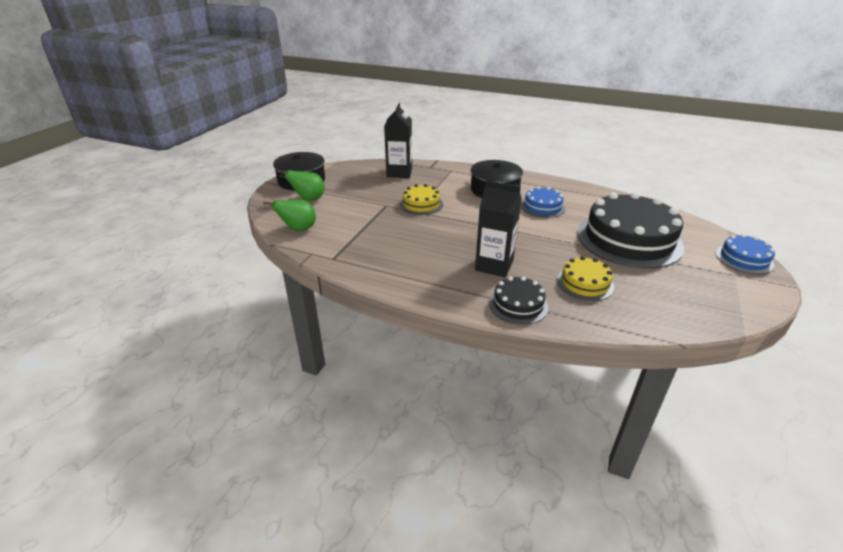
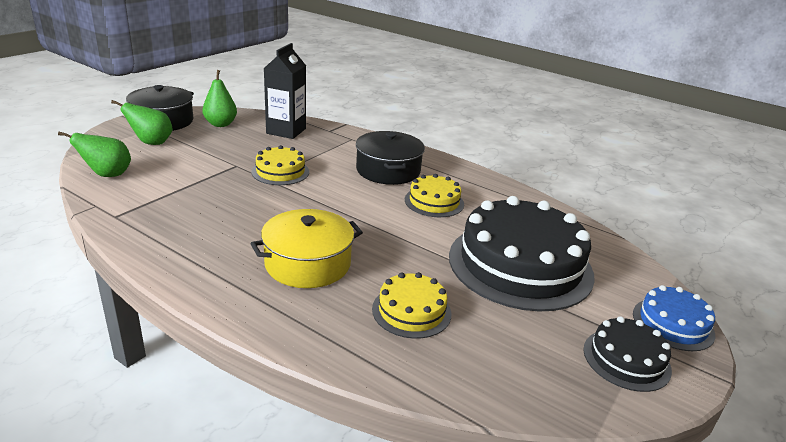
camera: 10 degrees right, 5 degrees down
black carton [475,180,522,277] -> yellow pot [250,209,363,288]
black cake [489,276,548,325] -> black cake moved to [584,316,672,392]
blue cake [521,186,565,218] -> yellow cake [405,174,464,217]
none -> green pear [202,70,237,127]

